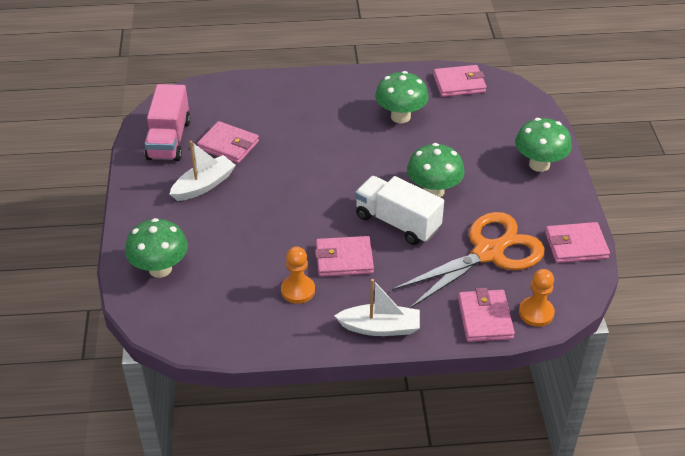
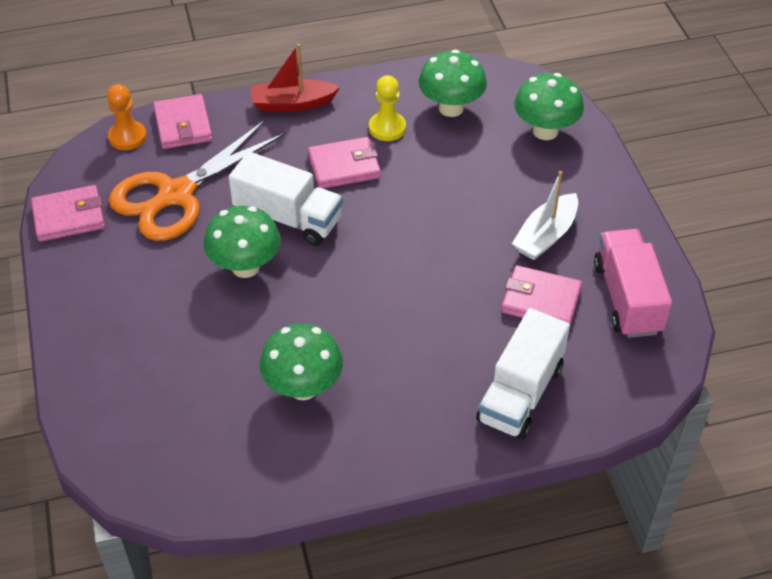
camera: 170 degrees right, 5 degrees up
orange pawn [281,247,315,304] -> yellow pawn [369,75,406,141]
white boat [335,279,420,336] -> red boat [251,44,340,112]
pink wallet [433,65,487,97] -> none
green mushroom [515,118,572,172] -> green mushroom moved to [418,50,487,117]
none -> white truck [476,308,570,439]

